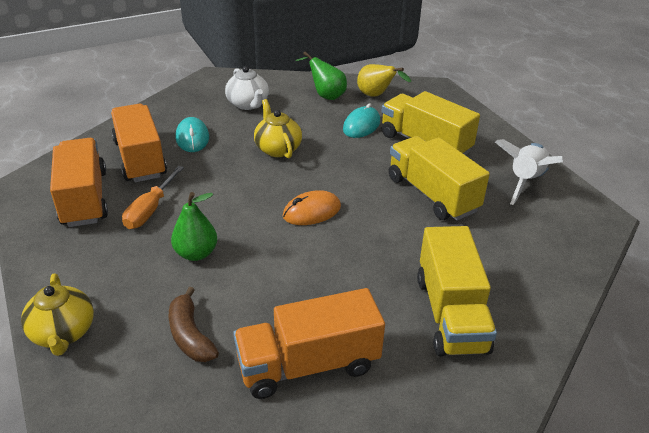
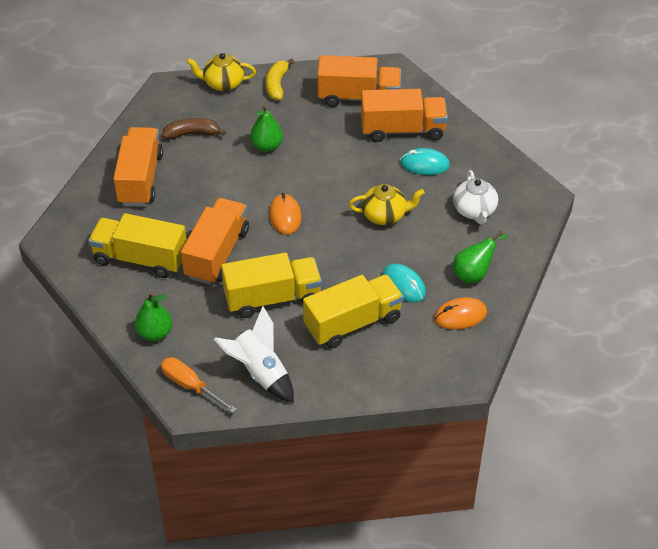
camera: 110 degrees right, 10 degrees up
orange screwdriver [122,166,184,229] -> orange screwdriver moved to [161,357,237,413]
white teapot [225,66,269,110] -> white teapot turned 90 degrees counterclockwise [453,170,498,224]
yellow pear [357,64,411,97] -> orange mouse [434,297,487,330]
none -> green pear [135,292,172,341]
none -> orange truck [181,198,249,284]
none -> yellow banana [266,58,294,100]

